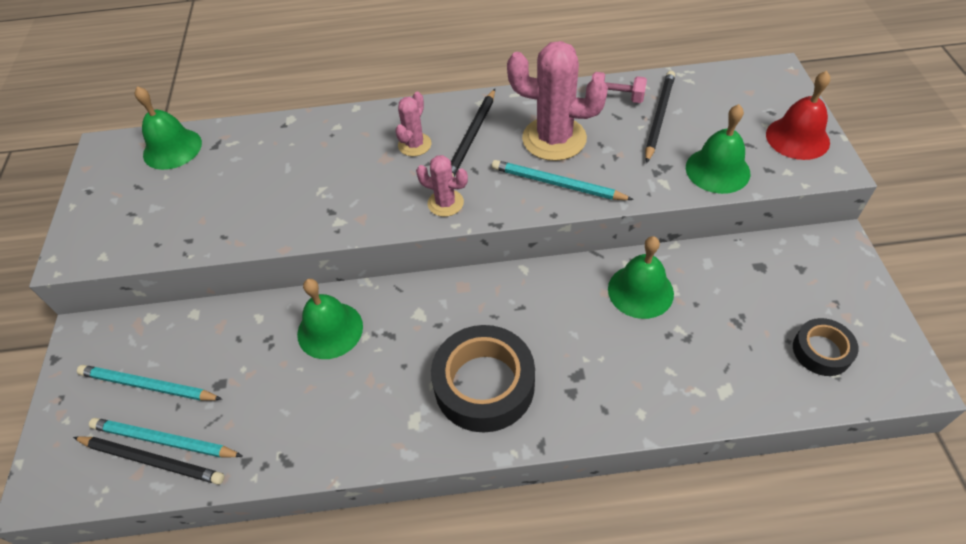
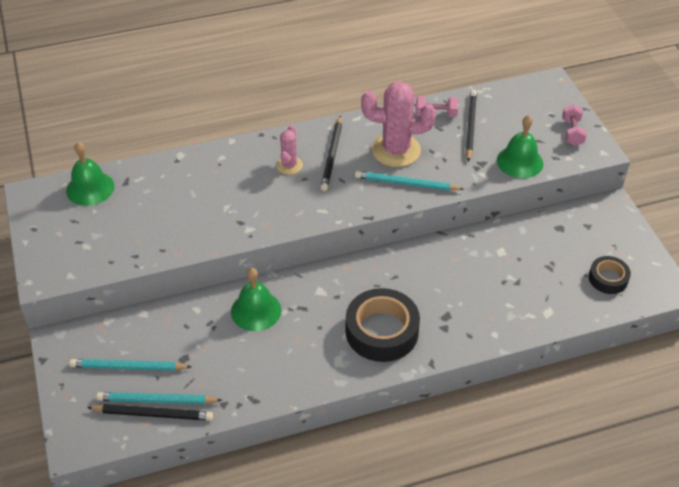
camera: 15 degrees left, 5 degrees down
pink cactus [416,155,468,217] -> none
green bell [608,236,674,319] -> none
red bell [766,71,830,160] -> pink dumbbell [562,104,587,146]

